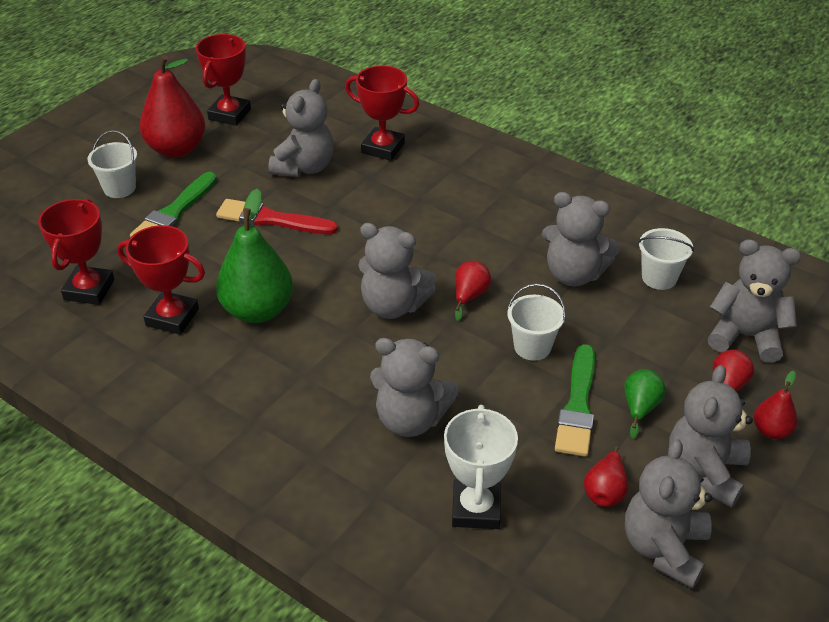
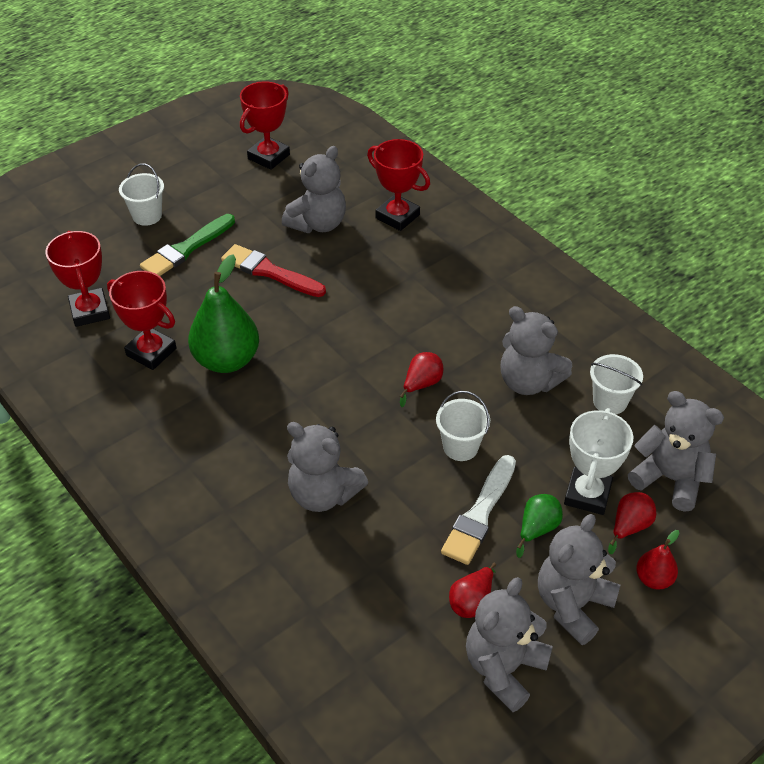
camera: 15 degrees right, 5 degrees up
red trophy [38,199,115,305] -> red trophy turned 45 degrees counterclockwise [45,231,110,327]
red pear [140,55,205,158] -> none
grey teddy bear [358,223,436,319] -> none
white trophy [444,405,518,529] -> white trophy moved to [564,408,633,515]
green brush [555,344,595,457] -> white brush [441,455,516,565]

